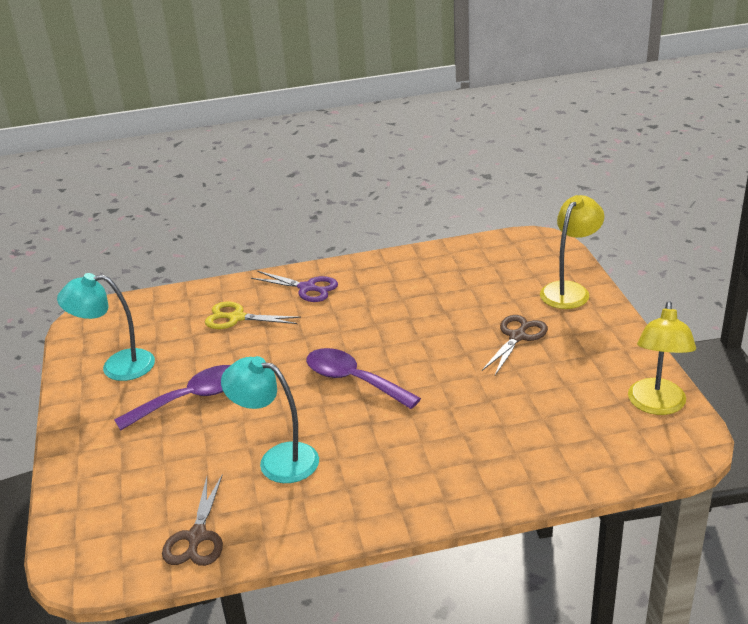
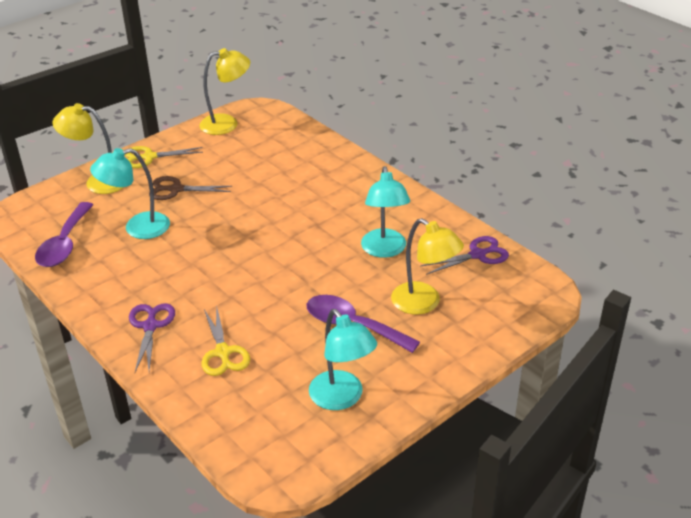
camera: 120 degrees left, 5 degrees up
brown scissors [162,475,223,566] -> purple scissors [421,236,509,275]
purple spoon [306,348,421,409] -> purple spoon moved to [35,202,93,267]
none -> turquoise lamp [90,148,170,239]
none -> yellow scissors [125,146,203,168]
none -> yellow lamp [391,218,464,315]

